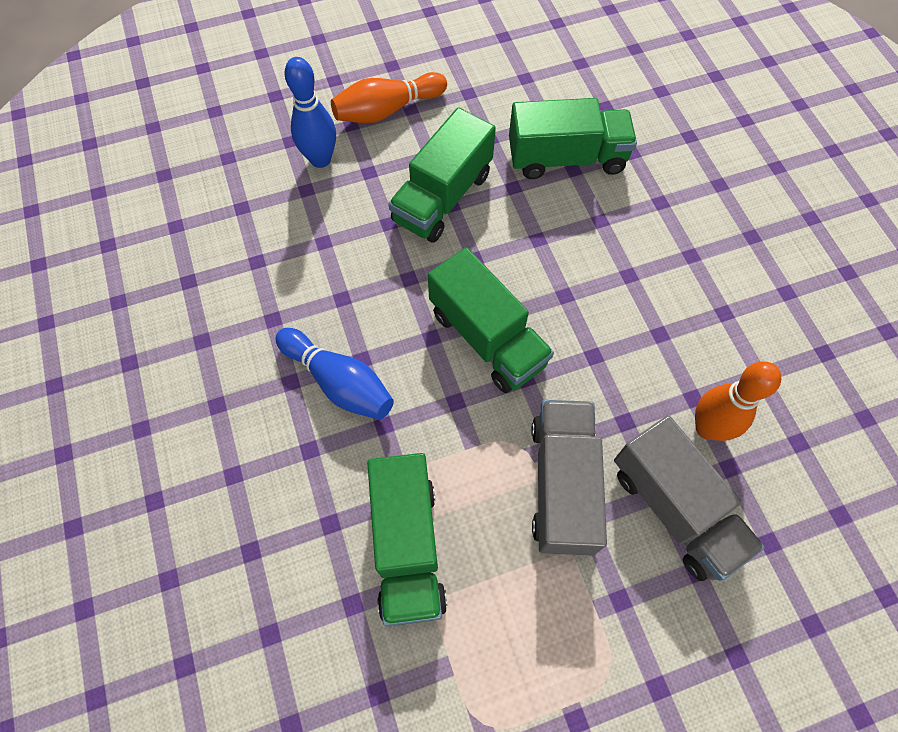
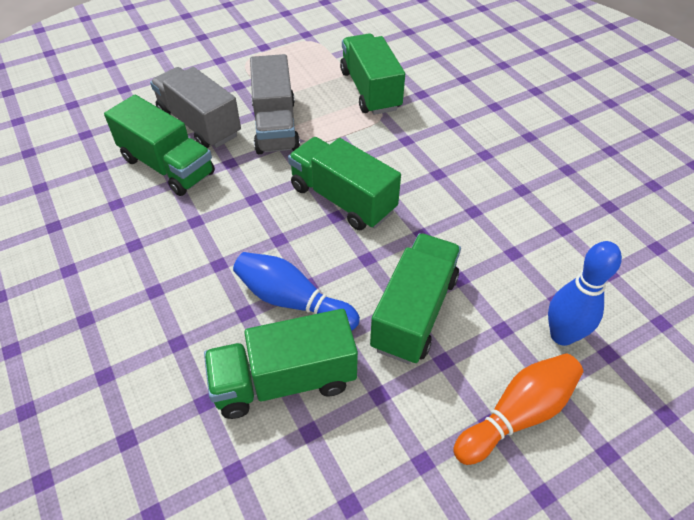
camera: 170 degrees right, 15 degrees down
blue bowling pin [275,328,394,420] -> blue bowling pin moved to [233,252,360,331]
orange bowling pin [695,361,781,441] -> green truck [104,95,215,196]

